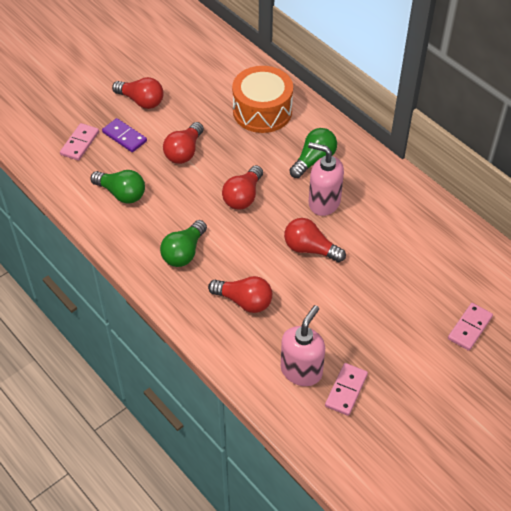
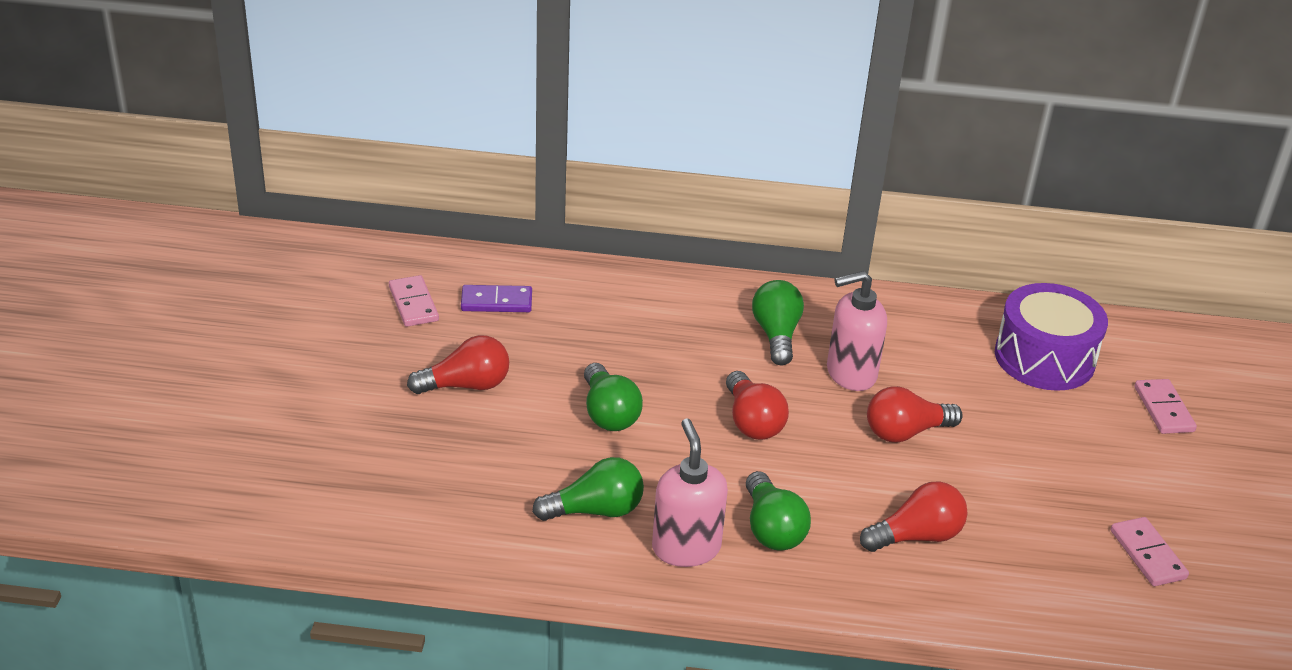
camera: 45 degrees left, 15 degrees down
pink domino [60,123,99,161] -> pink domino moved to [389,275,439,327]
purple domino [102,118,147,152] -> purple domino moved to [461,285,532,312]
red light bulb [163,122,204,164] -> green light bulb [584,363,643,431]
orange drum [232,66,293,133] -> none
pink soap dispenser [281,305,325,386] -> pink soap dispenser moved to [652,419,728,567]
none -> purple drum [995,283,1108,391]

